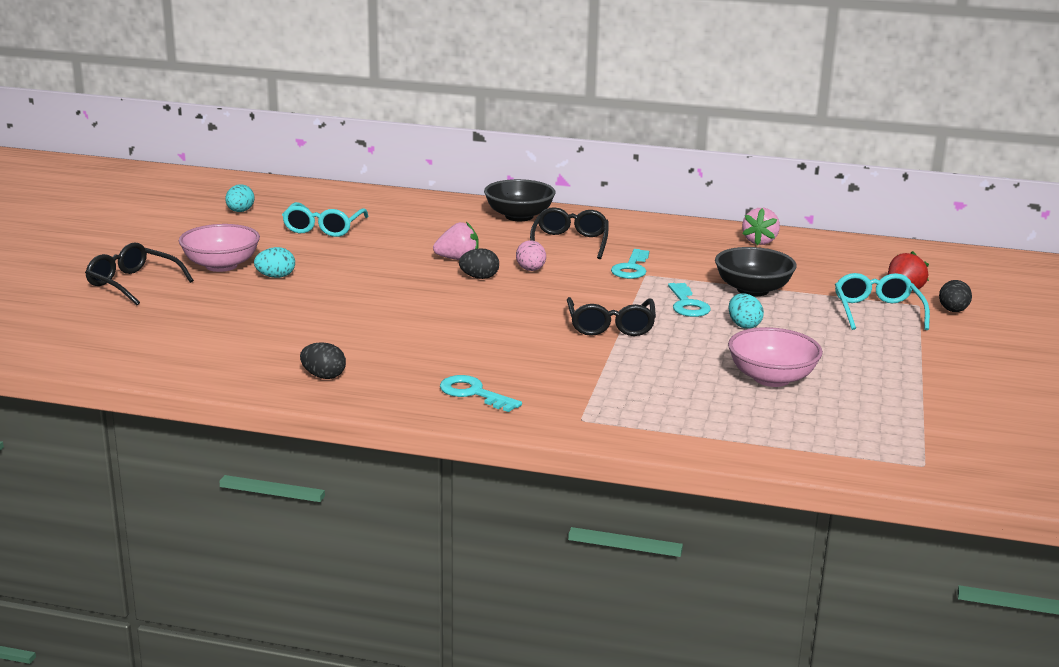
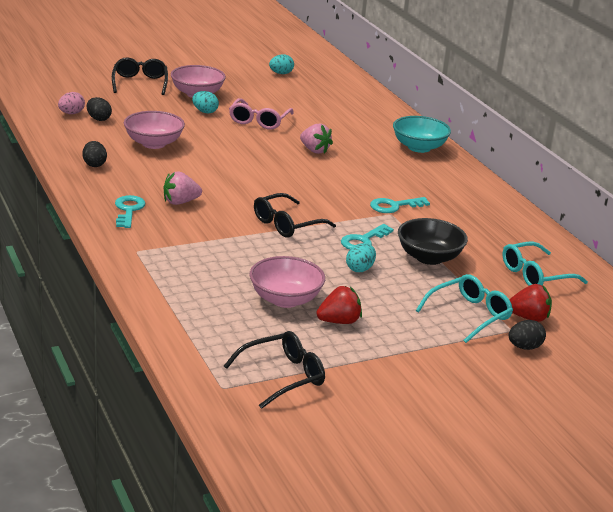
camera: 50 degrees right, 5 degrees up
turquoise glasses [282,202,369,237] -> turquoise glasses moved to [502,242,588,286]
black egg [459,248,499,279] -> black egg moved to [87,97,112,121]
black bowl [484,179,556,221] -> turquoise bowl [393,116,451,153]
pink egg [516,240,546,271] -> pink egg moved to [58,92,85,114]
black glasses [530,207,609,259] -> black glasses moved to [224,331,325,409]
pink strawberry [742,208,780,245] -> pink strawberry moved to [163,172,202,205]
none -> pink bowl [124,111,185,149]
none -> pink glasses [229,98,294,130]
none -> red strawberry [317,286,362,324]

